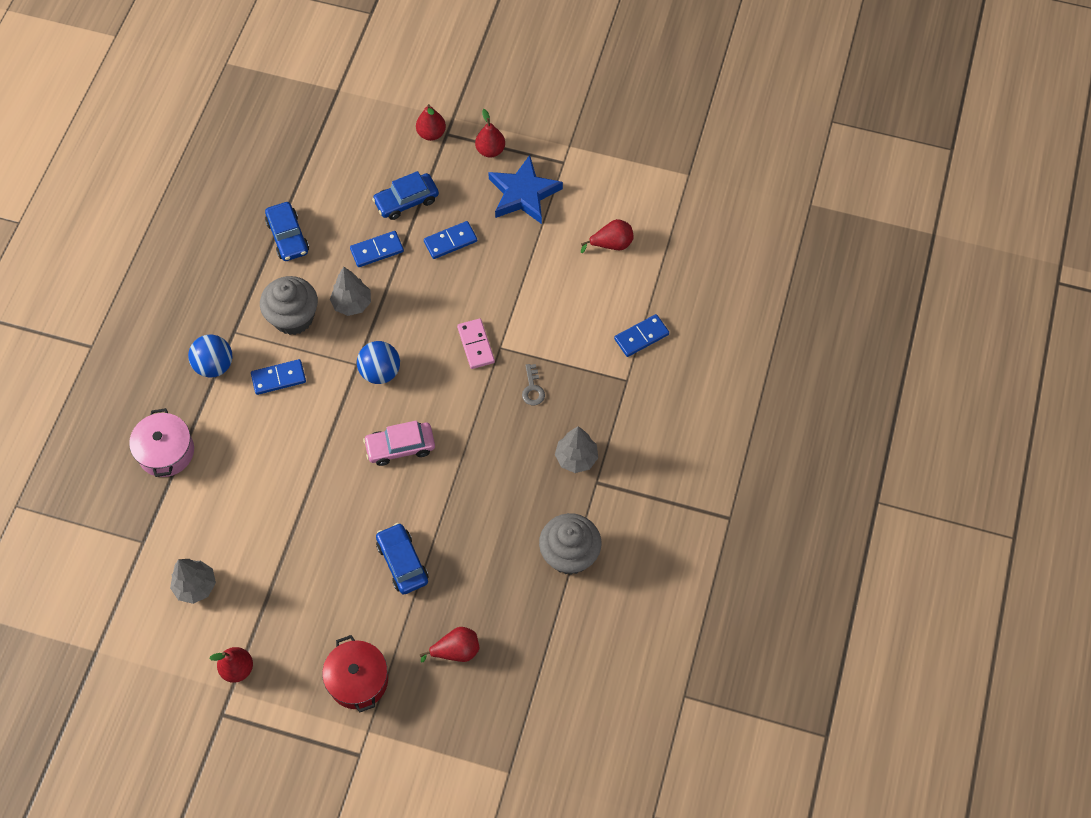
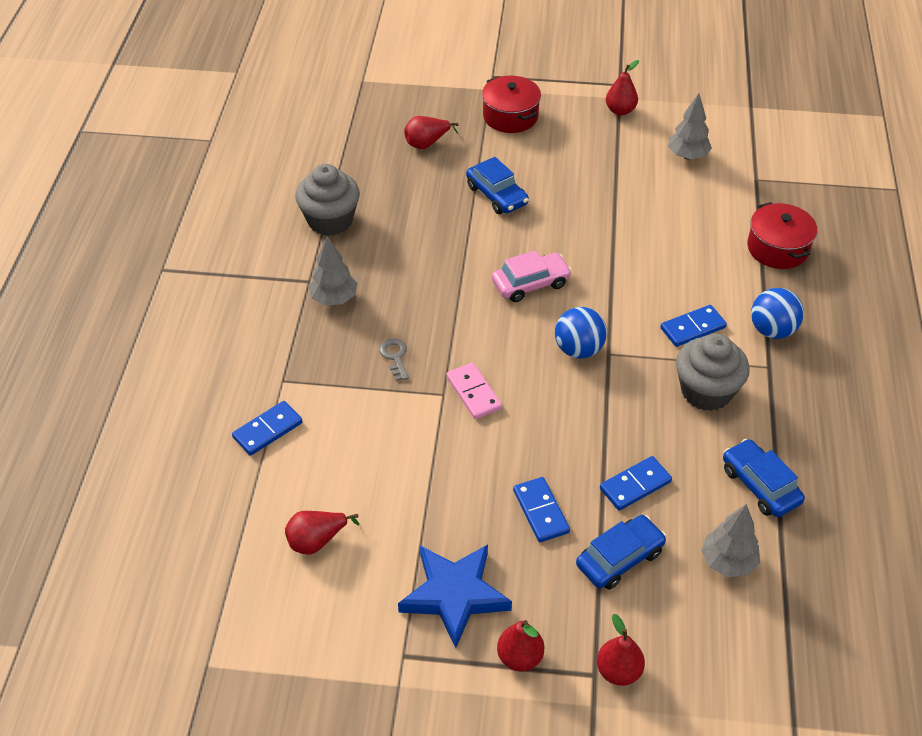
camera: 170 degrees right, 15 degrees down
pink pot [129,408,194,477] -> red pot [747,202,817,269]
grey tree [330,266,371,316] -> grey tree moved to [701,504,760,577]
blue domino [424,221,477,259] -> blue domino turned 75 degrees counterclockwise [513,477,570,542]

